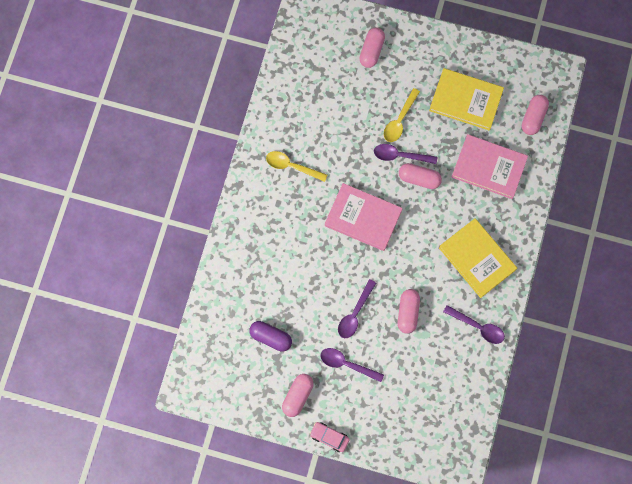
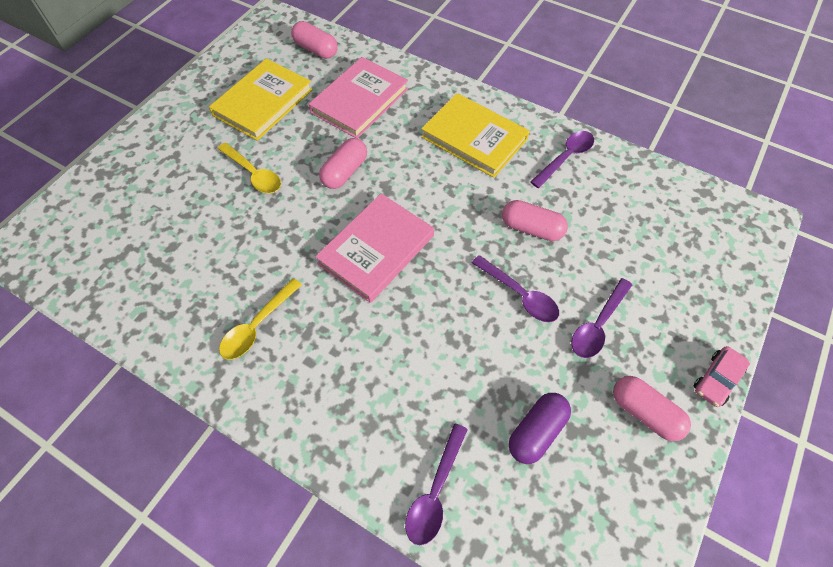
camera: 75 degrees left, 15 degrees down
pink capsule [359,28,385,68] -> none
purple spoon [374,144,437,164] -> purple spoon moved to [405,424,468,545]
yellow book [439,218,517,298] -> yellow book turned 60 degrees clockwise [421,93,530,178]

